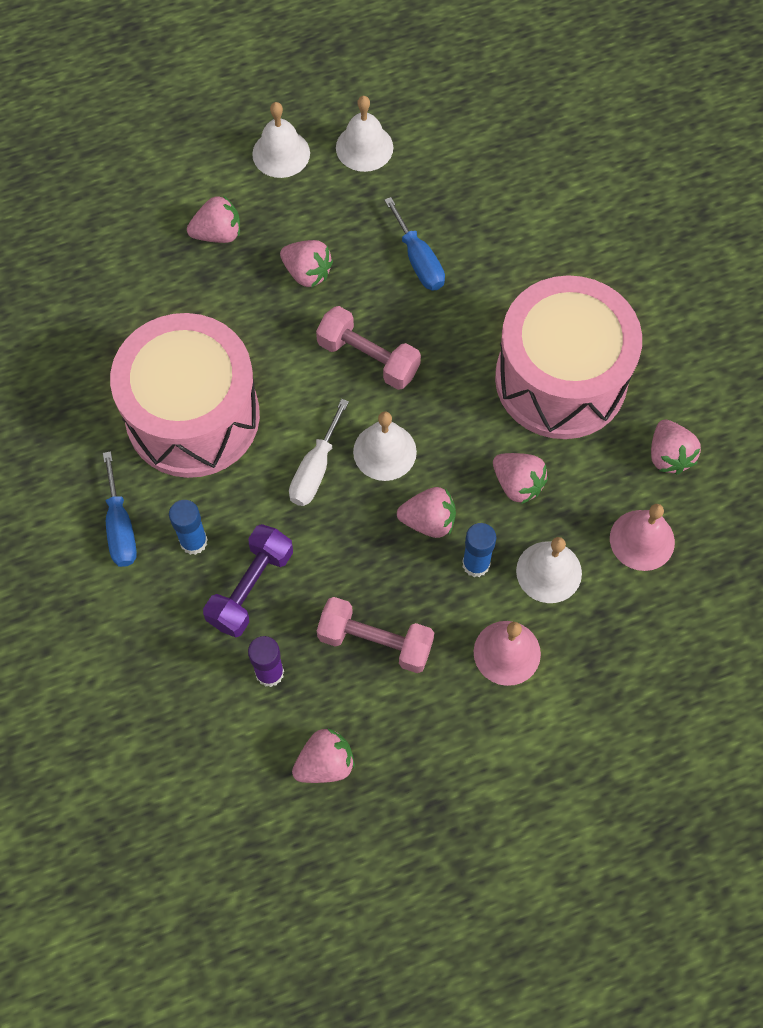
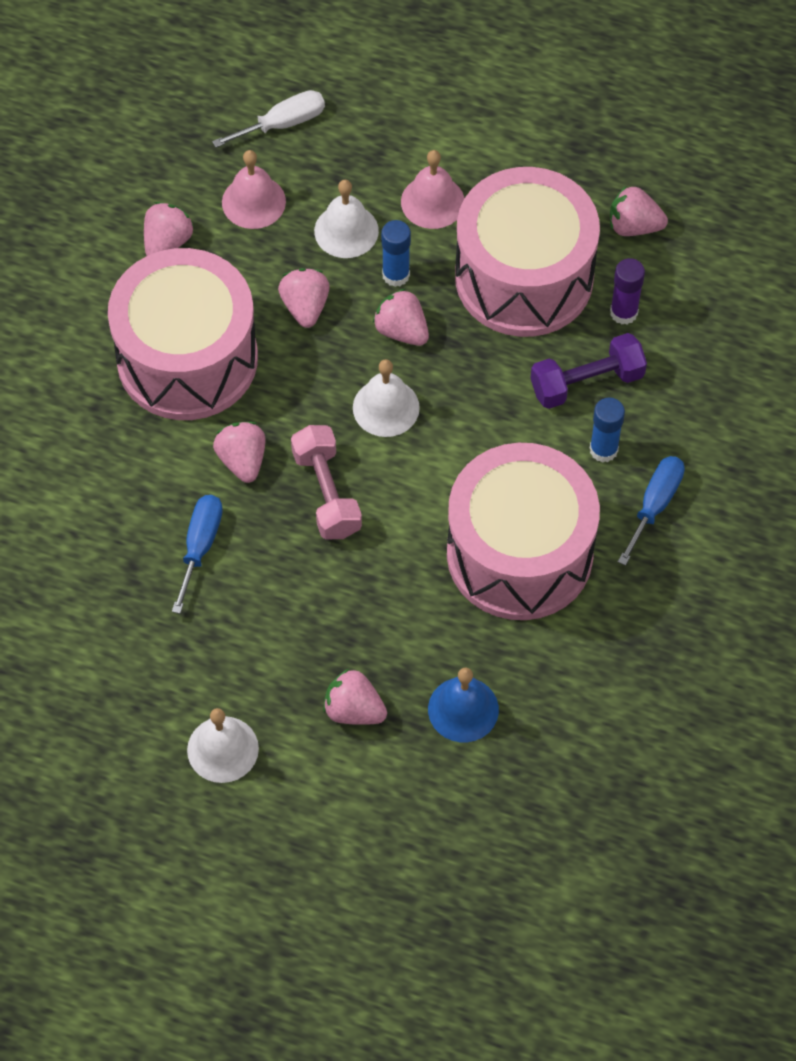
camera: 140 degrees left, 5 degrees down
pink strawberry [280,240,333,288] -> pink strawberry moved to [213,422,265,483]
white screwdriver [289,399,349,506] -> white screwdriver moved to [212,90,325,147]
pink dumbbell [317,597,434,673] -> pink drum [455,167,600,337]
white bell [336,96,393,172] -> none
none -> blue bell [428,668,499,742]

